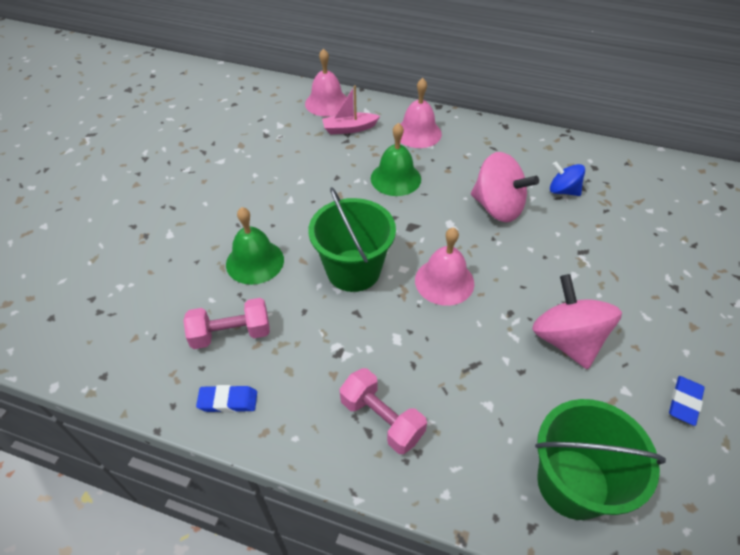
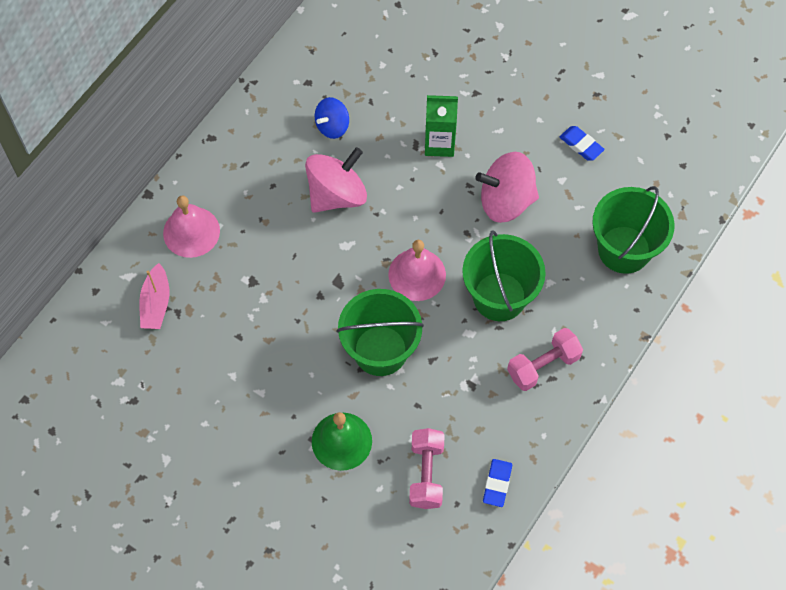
camera: 75 degrees left, 15 degrees up
pink bell [305,48,347,117] -> none
green bell [371,123,421,196] -> none
none -> green carton [425,95,458,157]
none -> green bucket [462,231,546,321]

